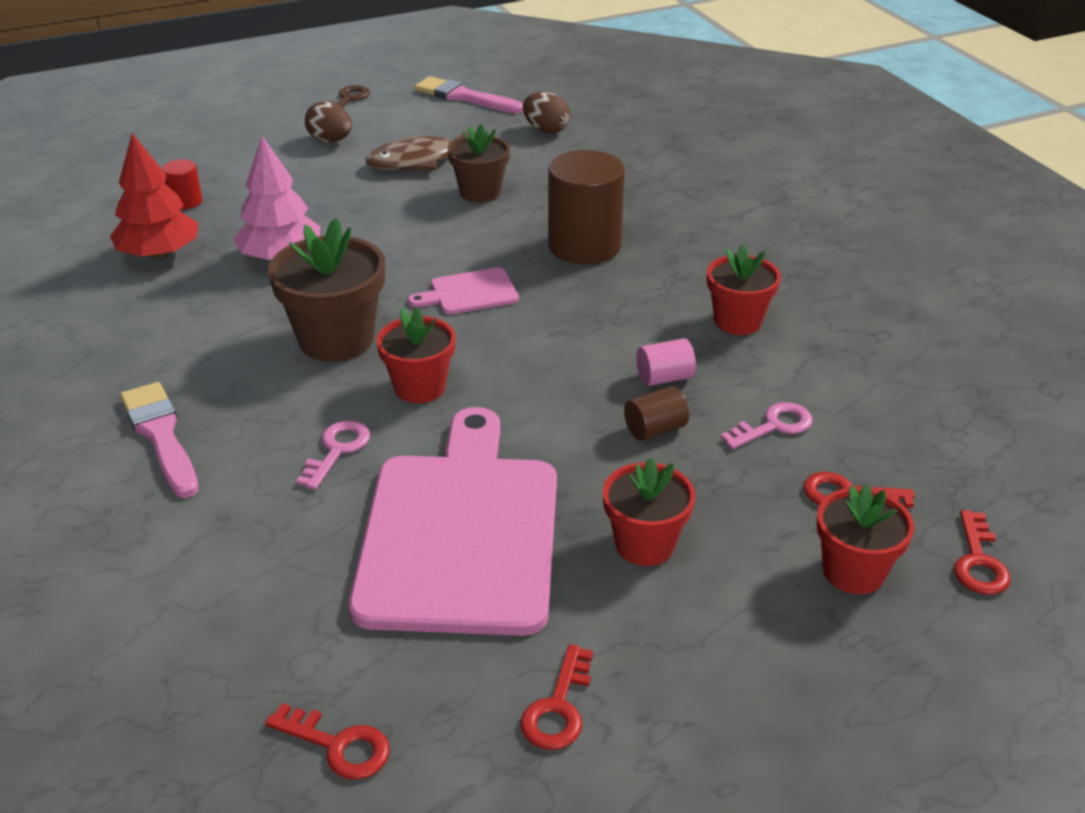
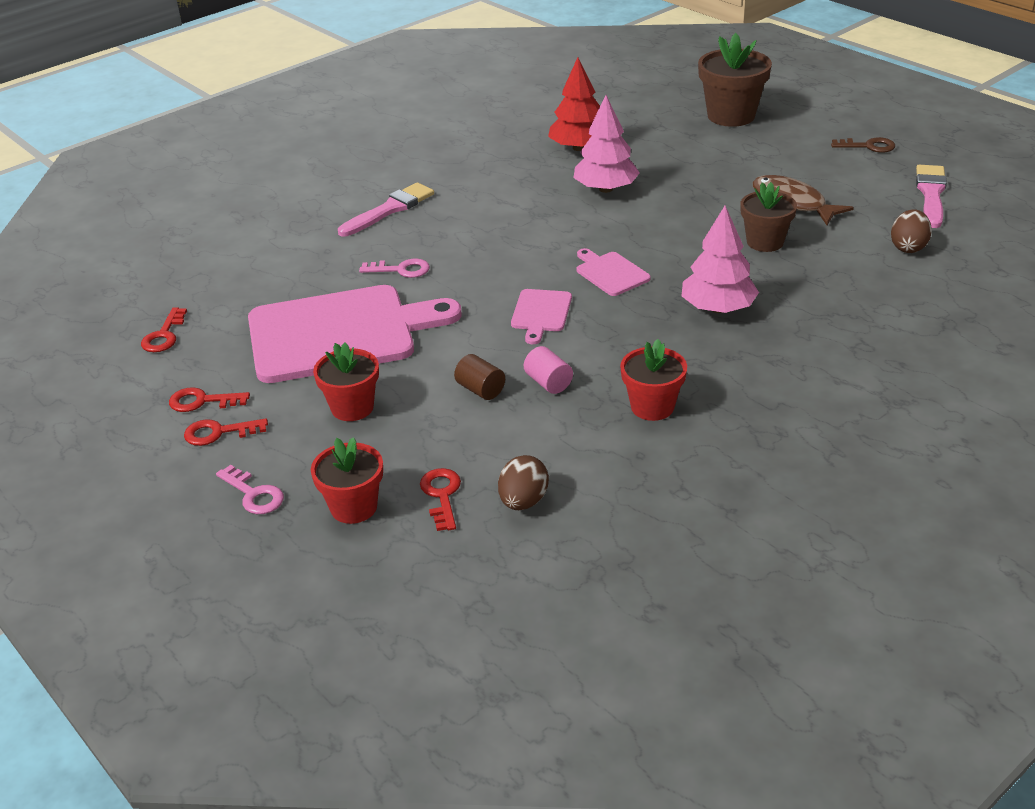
camera: 75 degrees right, 0 degrees up
red cylinder [162,159,203,209] -> none
brown flower pot [268,218,385,362] -> brown flower pot moved to [698,33,772,127]
brown egg [305,101,352,142] -> brown egg moved to [498,455,549,510]
red flower pot [376,307,456,403] -> none
brown cylinder [548,150,625,264] -> pink tree [682,206,759,313]
pink key [720,402,813,449] -> pink key moved to [216,465,284,514]
red key [954,510,1011,595] -> red key moved to [184,419,268,446]
none -> pink cutting board [511,289,572,344]

